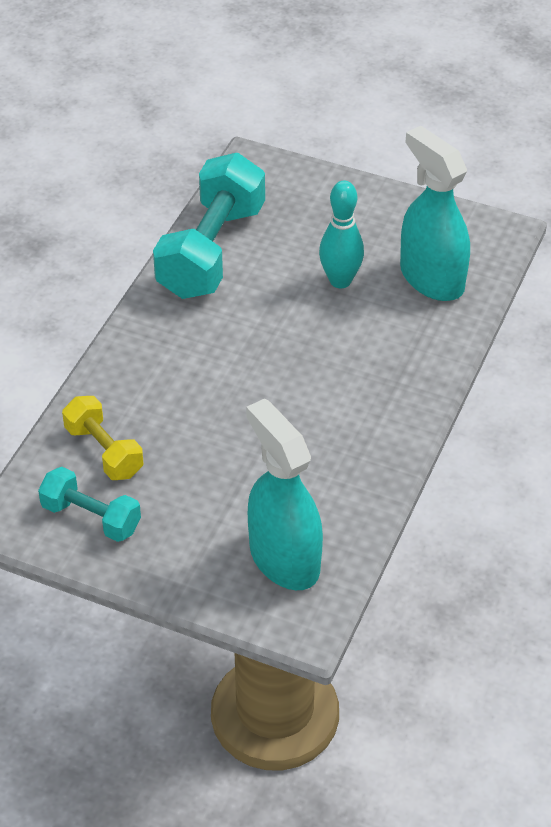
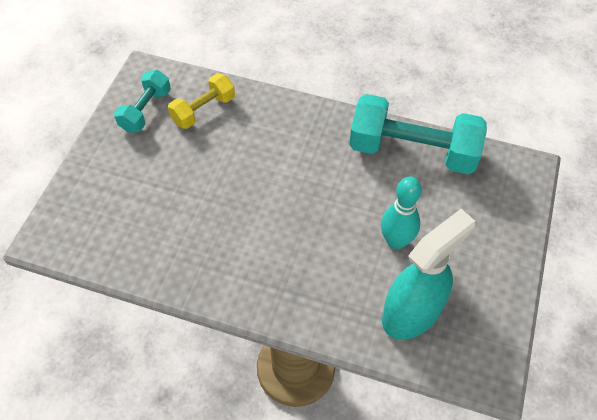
camera: 85 degrees right, 10 degrees up
turquoise spray bottle [246,398,323,590] -> none

